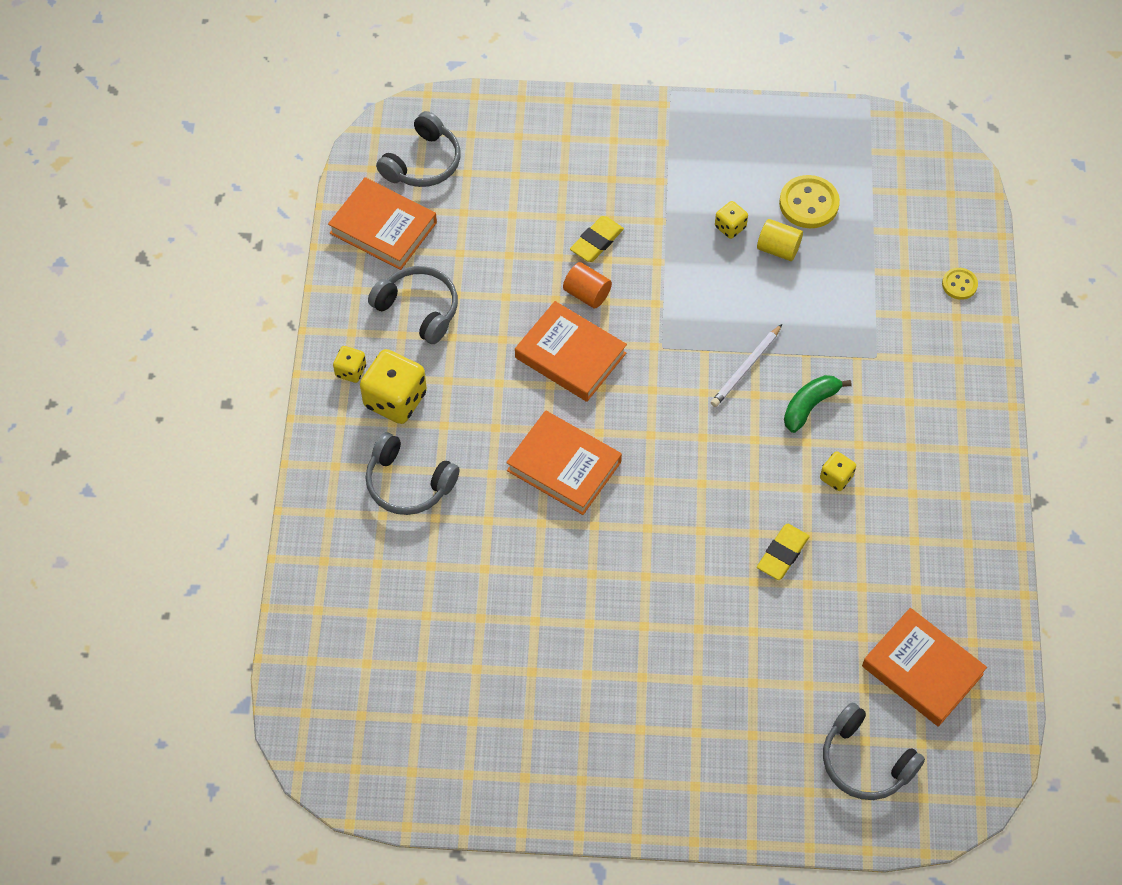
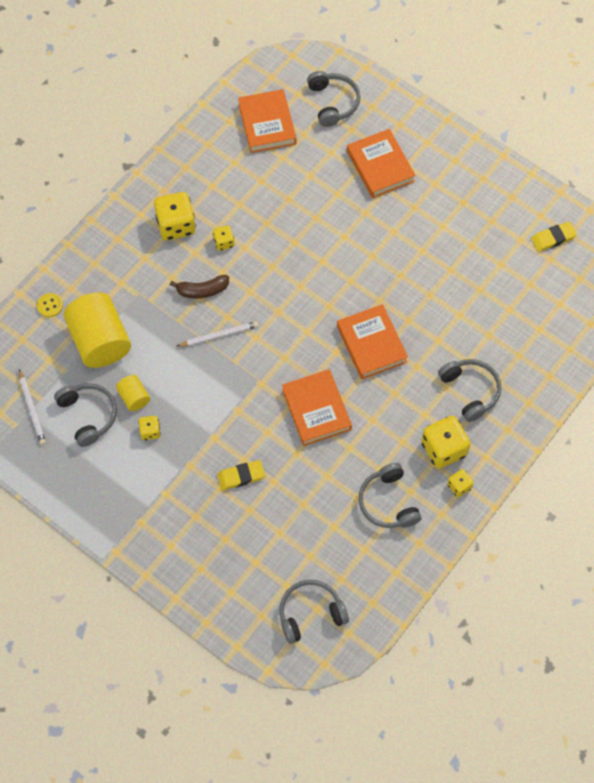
camera: 145 degrees left, 5 degrees up
orange book [328,177,437,270] -> orange book moved to [347,129,416,198]
orange cylinder [563,262,612,308] -> none
yellow eraser [757,524,810,580] -> yellow eraser moved to [531,222,577,252]
yellow button [779,175,840,228] -> grey headphones [54,383,117,447]
green banana [784,375,851,433] -> brown banana [170,275,229,299]
none -> white pencil [19,369,46,445]
none -> yellow cylinder [63,292,131,368]
none -> yellow dice [154,192,196,240]

